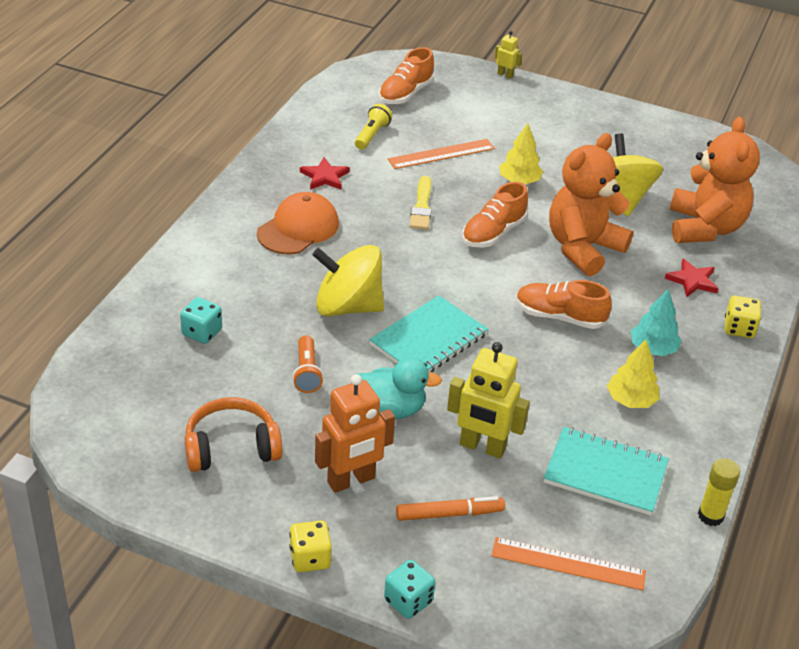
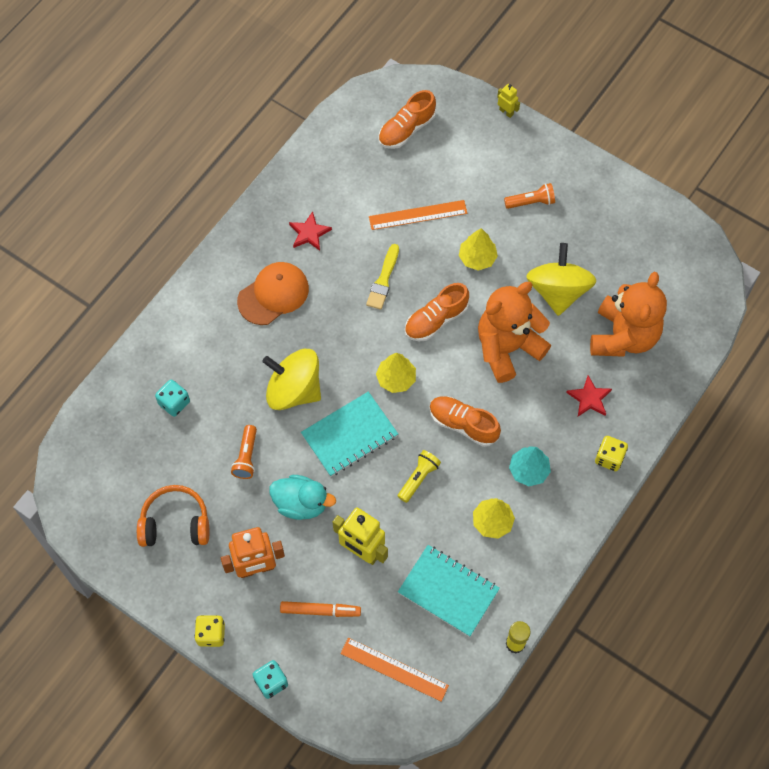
camera: 15 degrees right, 25 degrees up
yellow flashlight [355,104,392,150] -> yellow flashlight moved to [398,450,441,503]
none -> yellow tree [376,353,416,393]
none -> orange flashlight [504,183,555,209]

